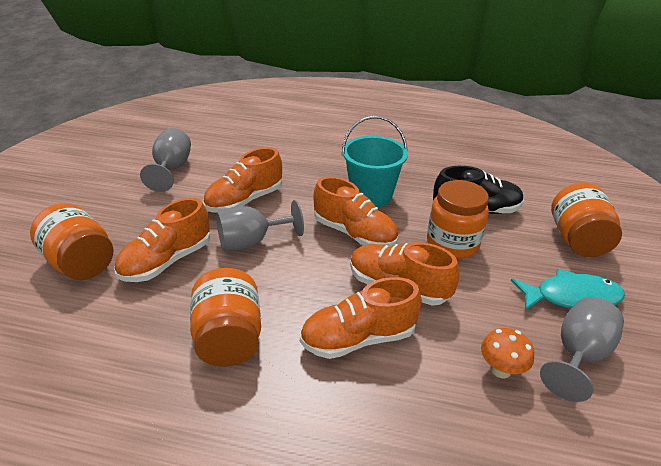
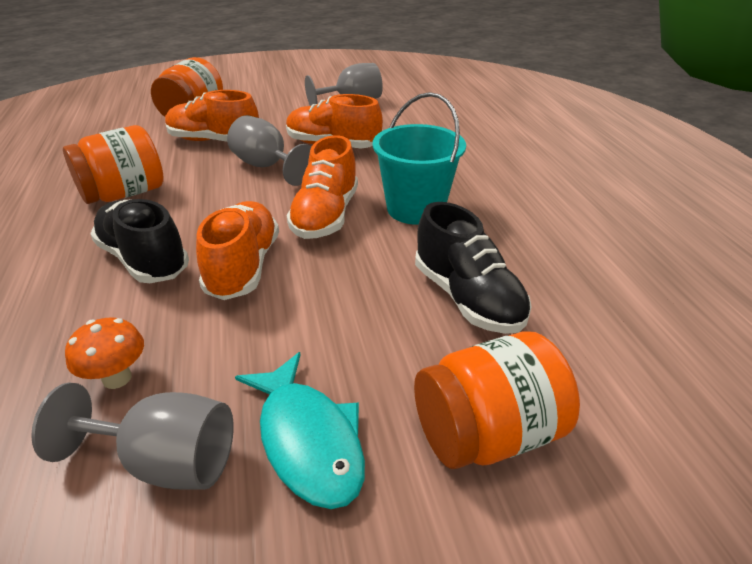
camera: 65 degrees right, 0 degrees up
orange shoe [300,277,422,359] -> black shoe [90,199,189,283]
orange jar [427,180,489,259] -> none

